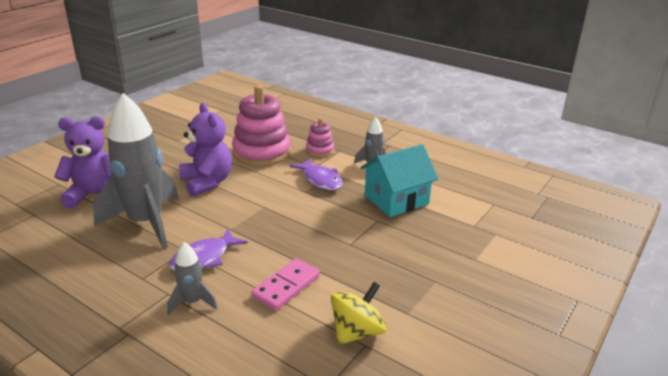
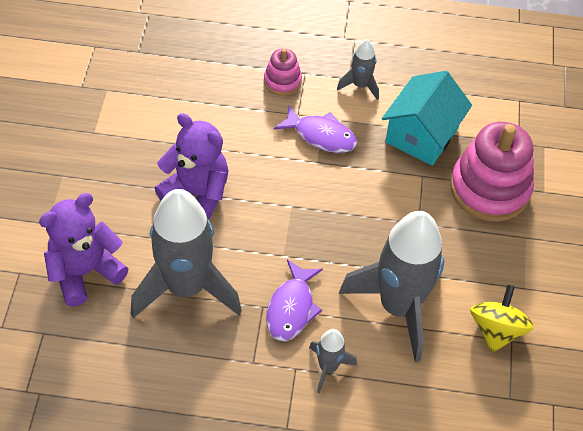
camera: 30 degrees left, 25 degrees up
pink stacking toy [232,85,291,166] -> pink stacking toy moved to [450,122,534,222]
pink domino [252,258,320,311] -> grey rocket [339,211,444,362]

